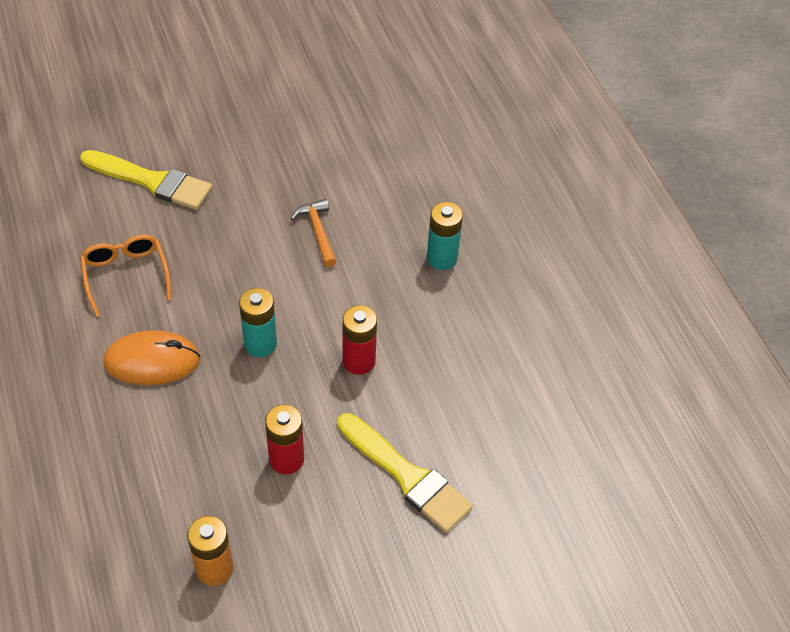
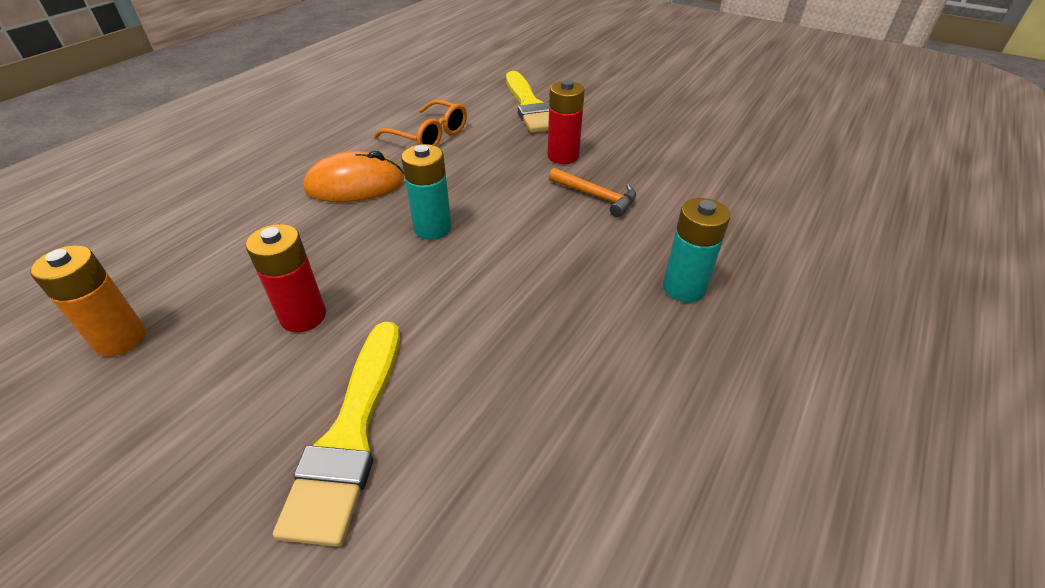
camera: 55 degrees right, 10 degrees down
orange glasses [80,235,172,317] -> orange glasses turned 90 degrees clockwise [374,100,467,146]
orange mouse [103,330,200,385] -> orange mouse turned 60 degrees counterclockwise [303,151,405,202]
orange hammer [290,199,337,267] -> orange hammer turned 90 degrees clockwise [549,168,636,217]
red battery [342,305,377,375] -> red battery moved to [547,80,585,164]

